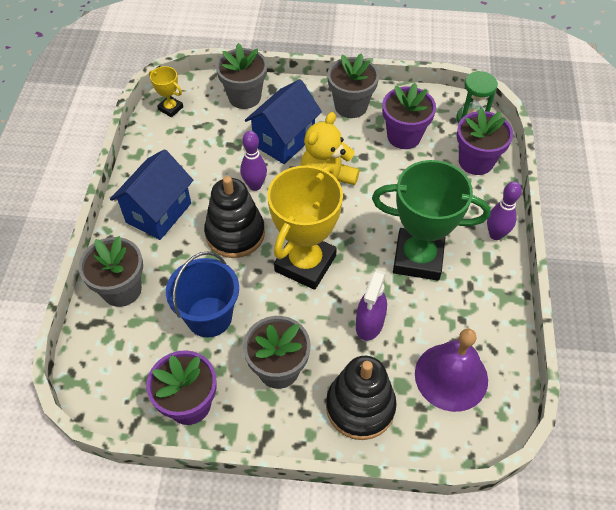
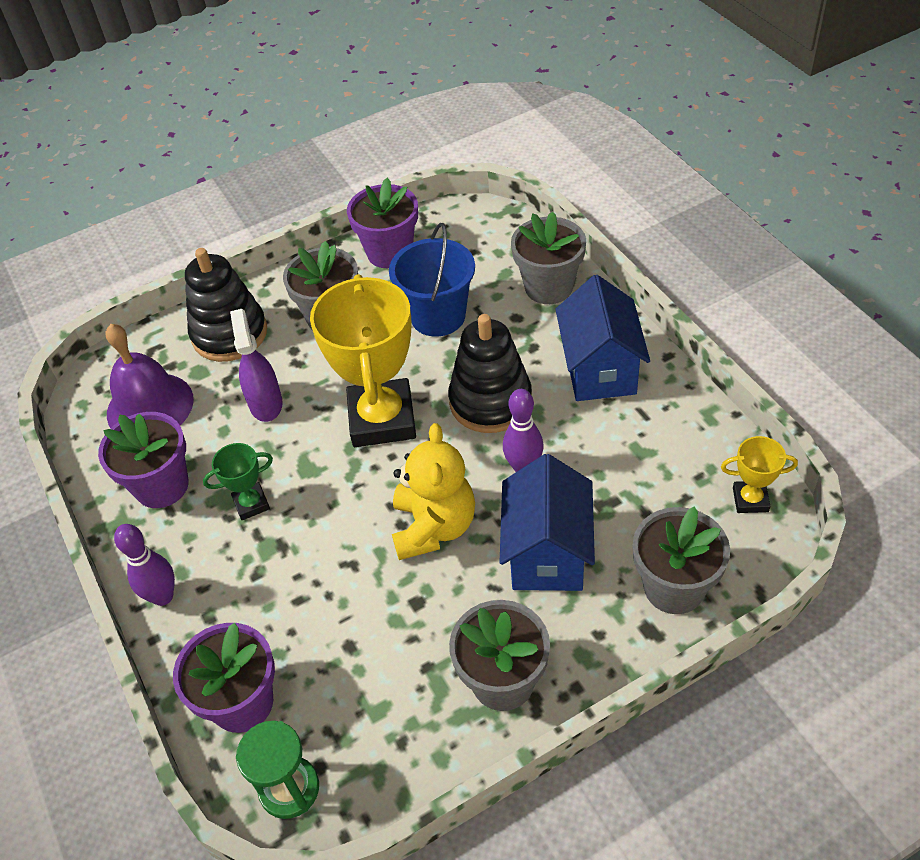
camera: 150 degrees right, 5 degrees down
green trophy [372,160,491,281] -> green trophy [203,443,273,520], size x0.46
purple flower pot [382,83,436,149] -> purple flower pot moved to [98,412,189,508]

